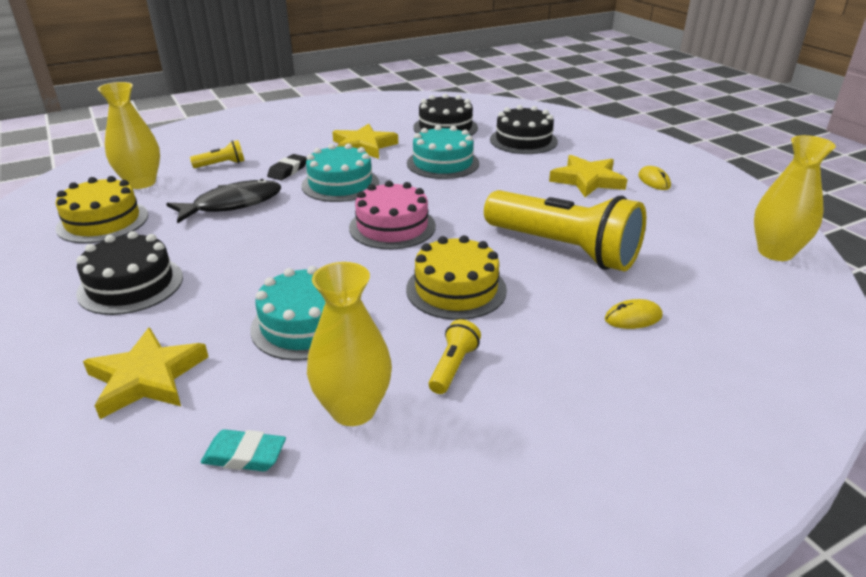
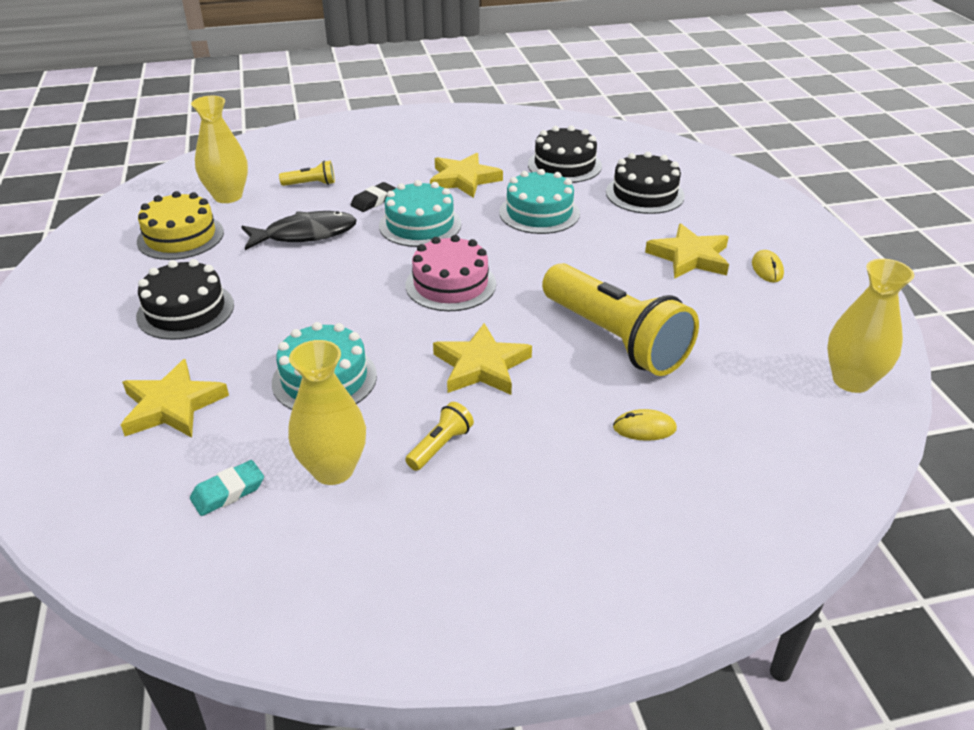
camera: 15 degrees right, 5 degrees up
turquoise eraser [201,429,286,471] -> turquoise eraser turned 60 degrees counterclockwise [190,460,264,516]
yellow cake [406,235,507,320] -> yellow star [433,323,532,395]

